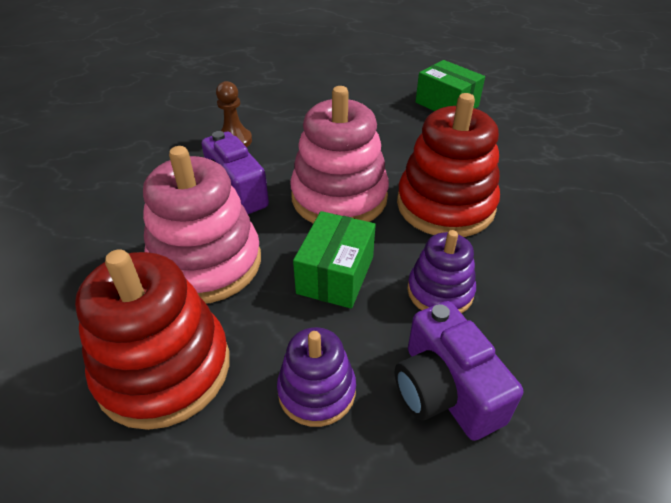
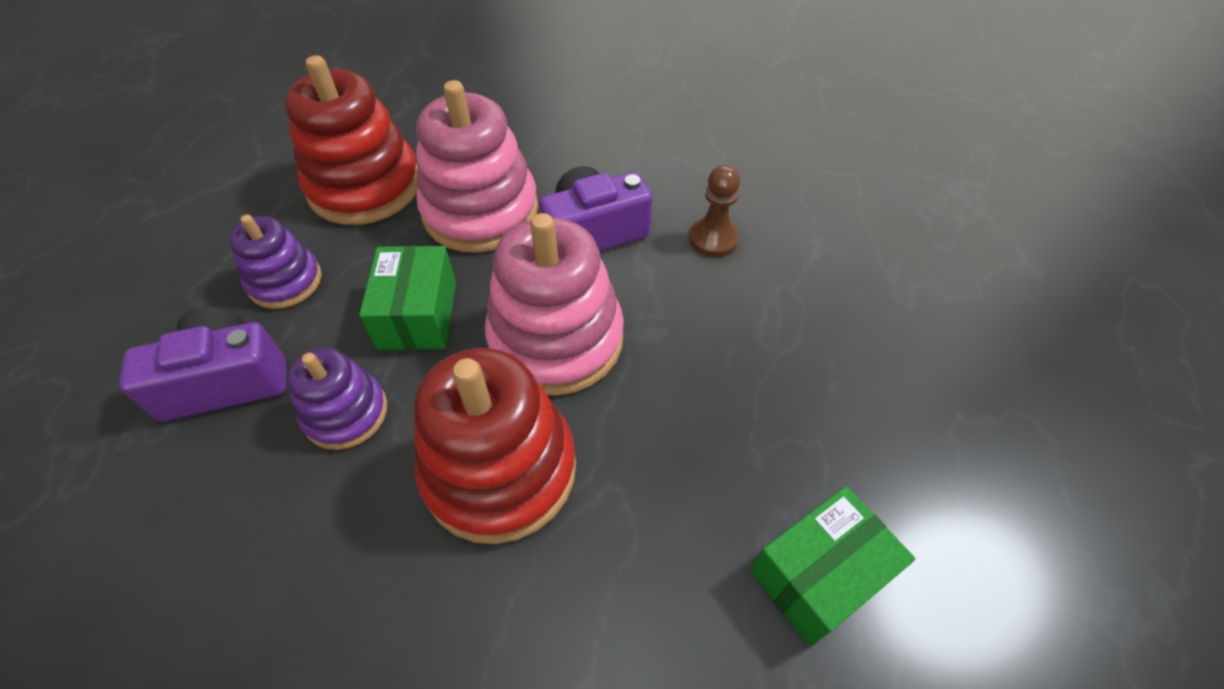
camera: 100 degrees right, 10 degrees up
green box [293,211,376,309] -> green box turned 60 degrees clockwise [359,246,456,350]

